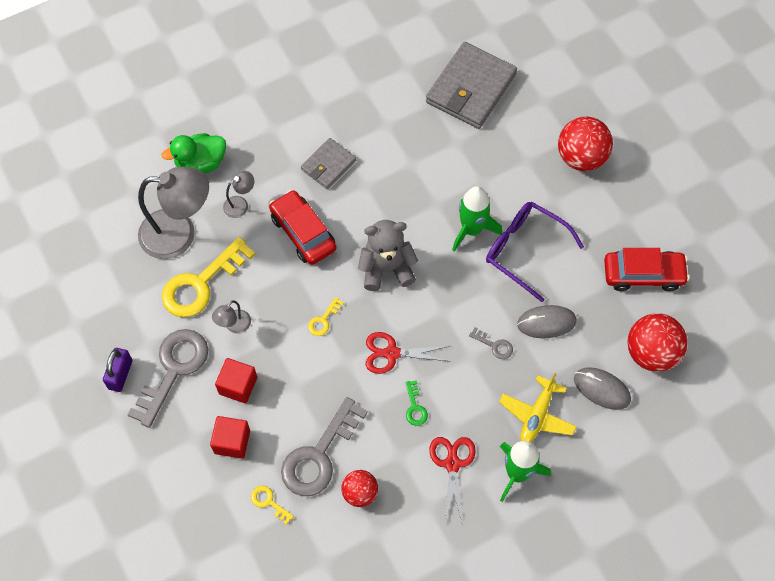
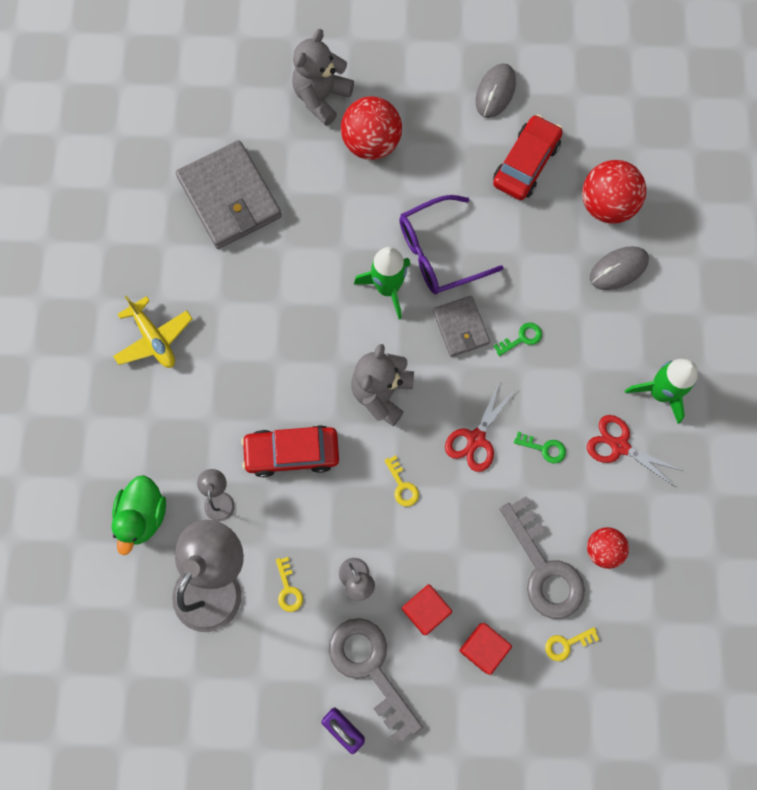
camera: 60 degrees left, 10 degrees up
yellow key [162,237,255,317] -> yellow key [276,557,303,612], size x0.43
grey wallet [301,138,356,189] -> grey wallet moved to [433,296,490,357]
grey key [469,327,513,359] -> green key [494,322,542,356]
yellow plane [499,373,577,442] -> yellow plane moved to [113,296,192,368]
grey mouse [517,305,577,338] -> grey mouse moved to [476,63,516,118]
none -> grey teddy bear [292,29,354,126]

